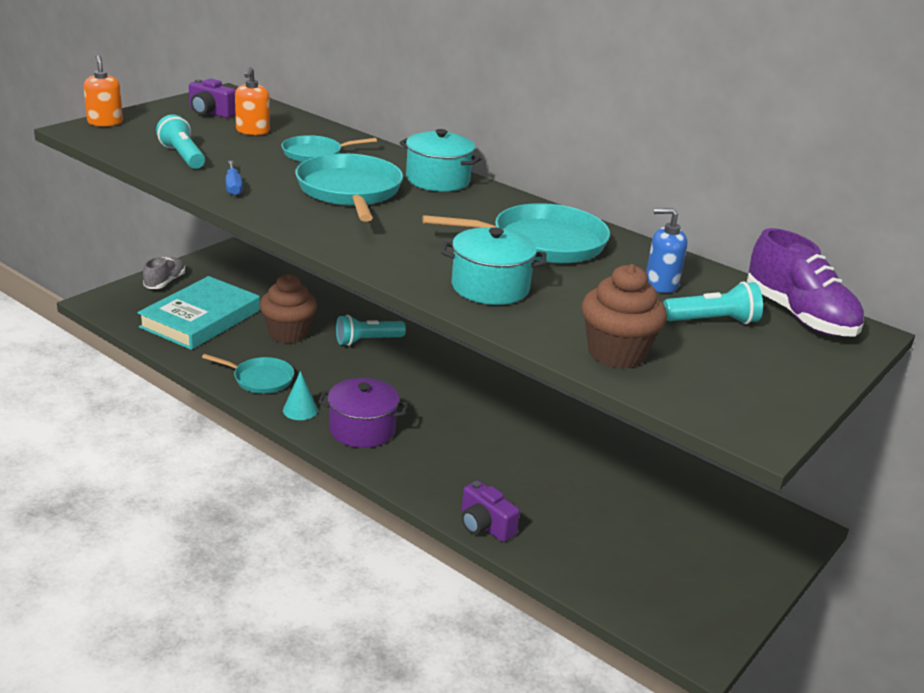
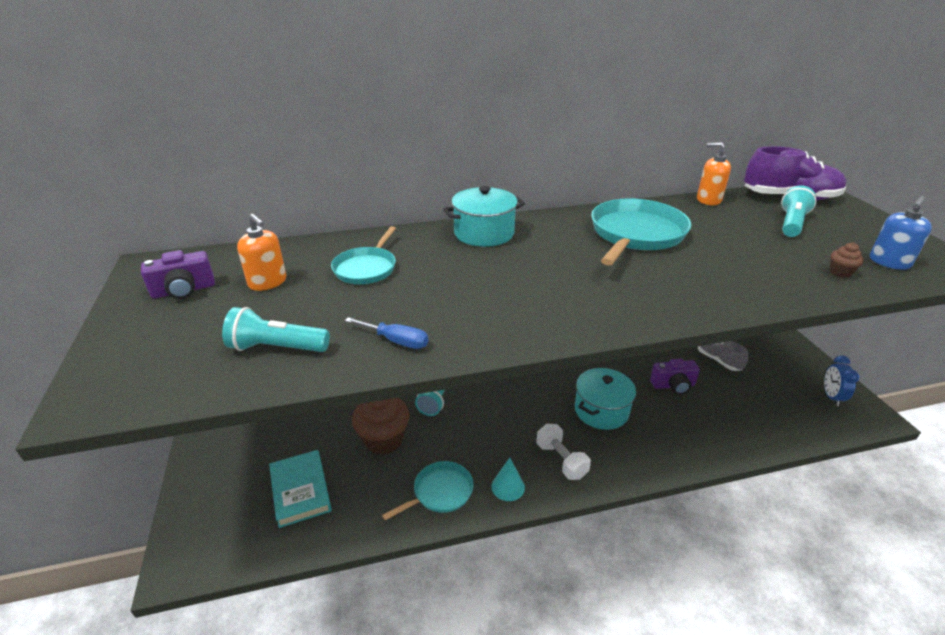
camera: 50 degrees left, 5 degrees up
orange soap dispenser [84,55,123,126] -> orange soap dispenser moved to [697,142,731,205]
turquoise book [137,276,260,350] -> turquoise book [269,450,332,528], size x0.65
grey shoe [143,257,185,289] -> grey shoe moved to [698,341,748,371]
turquoise pan [295,153,403,222] -> none
purple pot [318,378,408,448] -> white dumbbell [537,424,591,480]
turquoise pot [441,227,546,305] -> turquoise pot moved to [575,368,636,430]
purple camera [461,480,520,542] -> purple camera moved to [650,359,700,394]
brown cupcake [582,264,667,369] -> brown cupcake [830,242,864,278], size x0.43
blue soap dispenser [646,208,687,293] -> blue soap dispenser moved to [870,196,932,270]
none -> blue clock [824,355,859,406]

